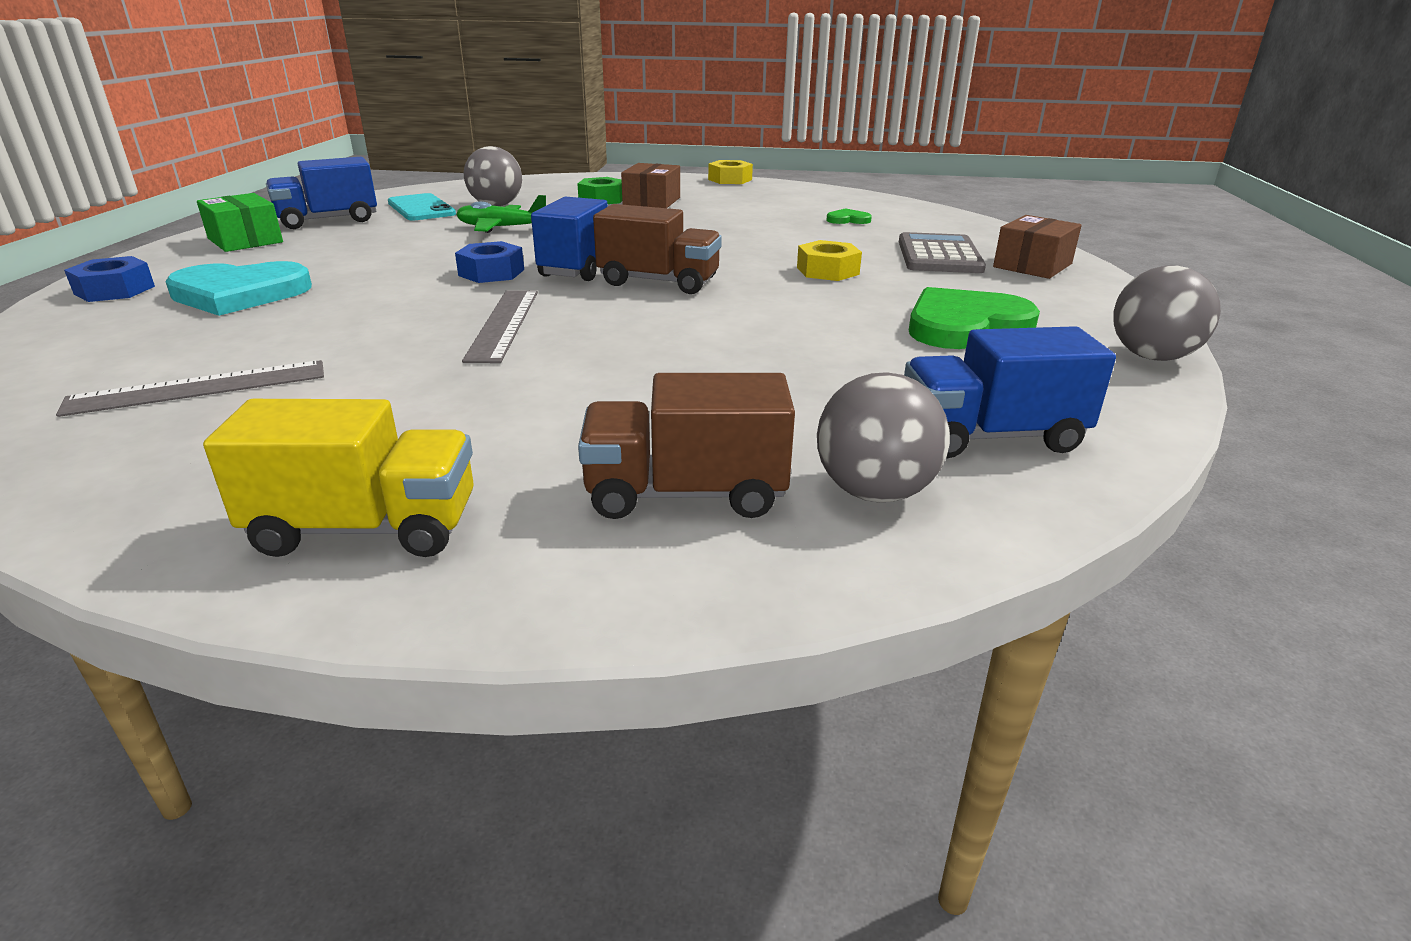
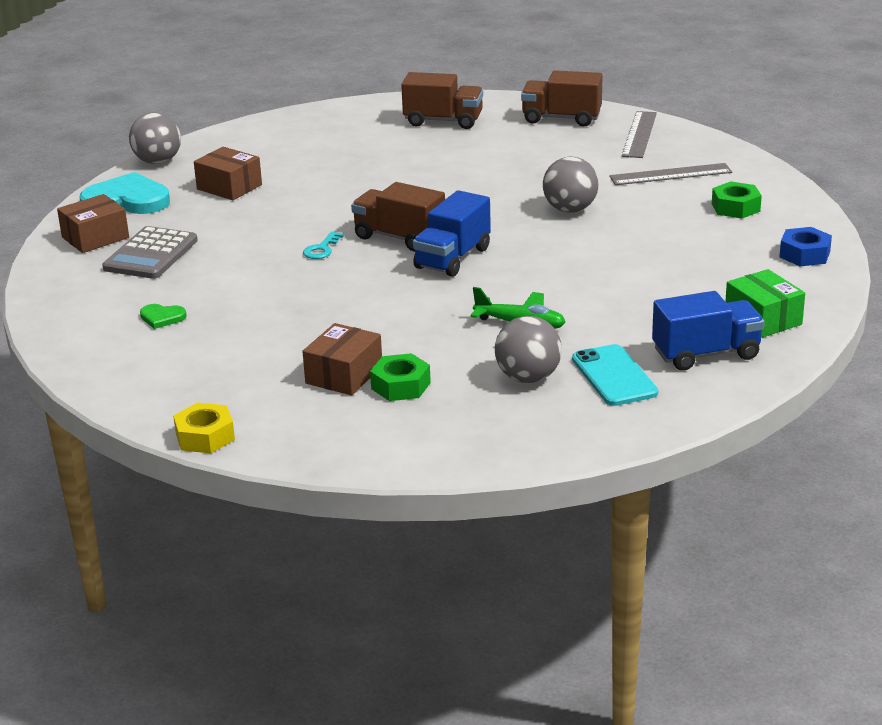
camera: 165 degrees left, 0 degrees up
turquoise heart [166,261,312,316] -> turquoise heart moved to [79,172,170,214]
yellow truck [203,399,474,557] -> brown truck [521,70,603,127]
blue nut [455,241,524,283] -> none
grey ruler [462,290,538,363] -> grey ruler moved to [622,111,657,158]
yellow nut [797,240,862,281] -> none
grey ball [817,372,950,502] -> grey ball moved to [543,157,599,213]
blue truck [904,326,1116,458] -> none
green heart [909,287,1040,349] -> brown box [194,147,262,200]
none -> turquoise key [303,231,344,259]
none -> green nut [712,181,762,219]

